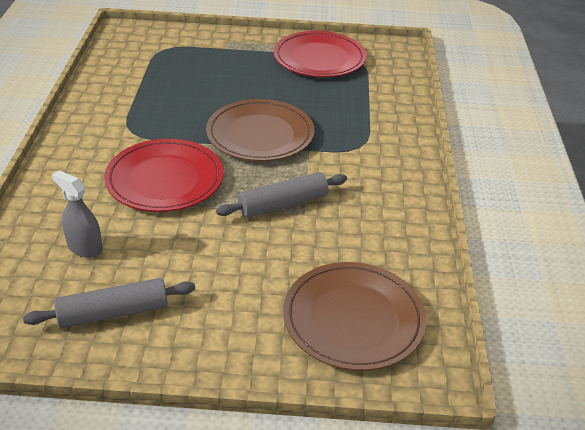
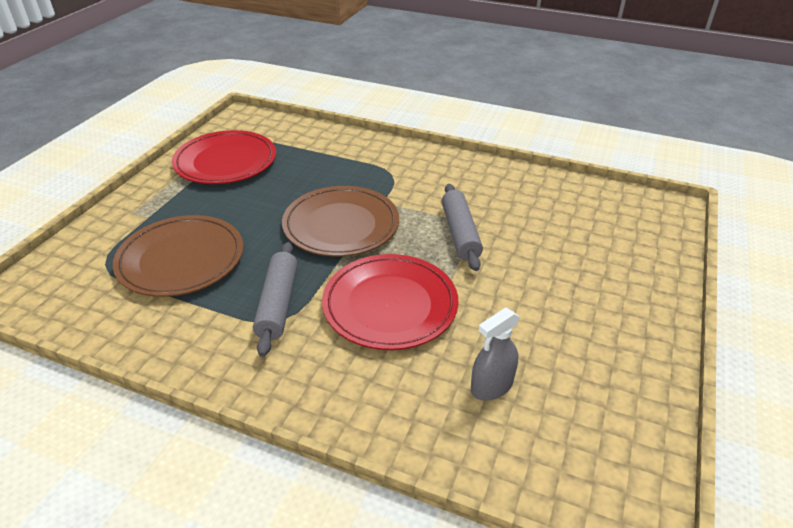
camera: 70 degrees left, 0 degrees up
grey rolling pin [23,278,195,328] -> grey rolling pin moved to [253,242,297,357]
brown plate [283,262,426,371] -> brown plate moved to [113,215,243,297]

